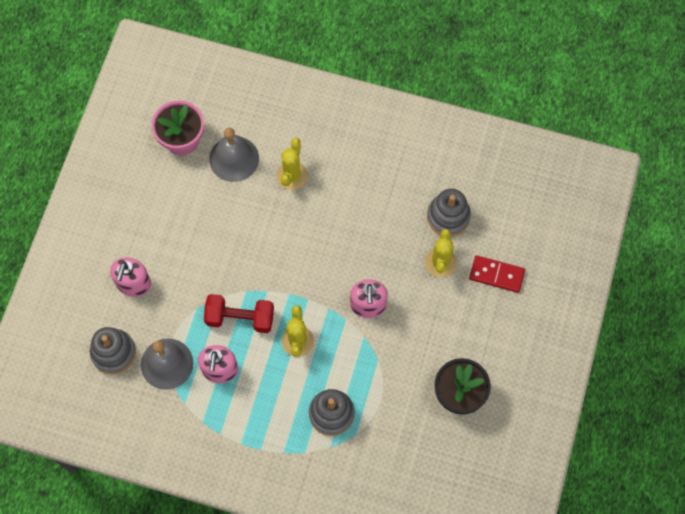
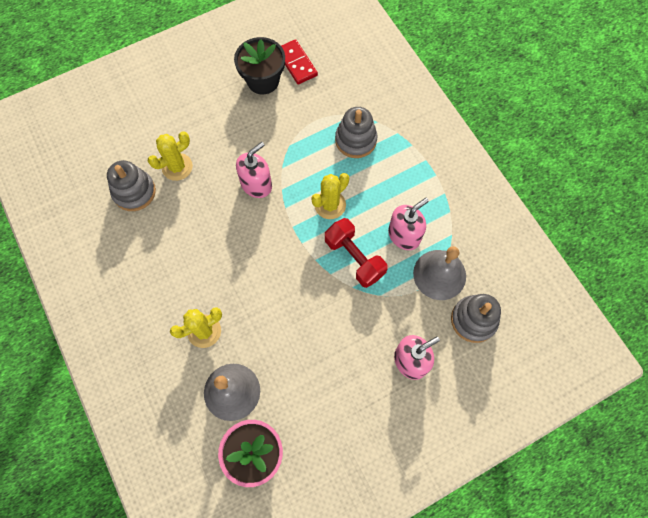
camera: 135 degrees left, 0 degrees up
red domino [469,255,525,293] -> red domino moved to [281,39,318,84]

